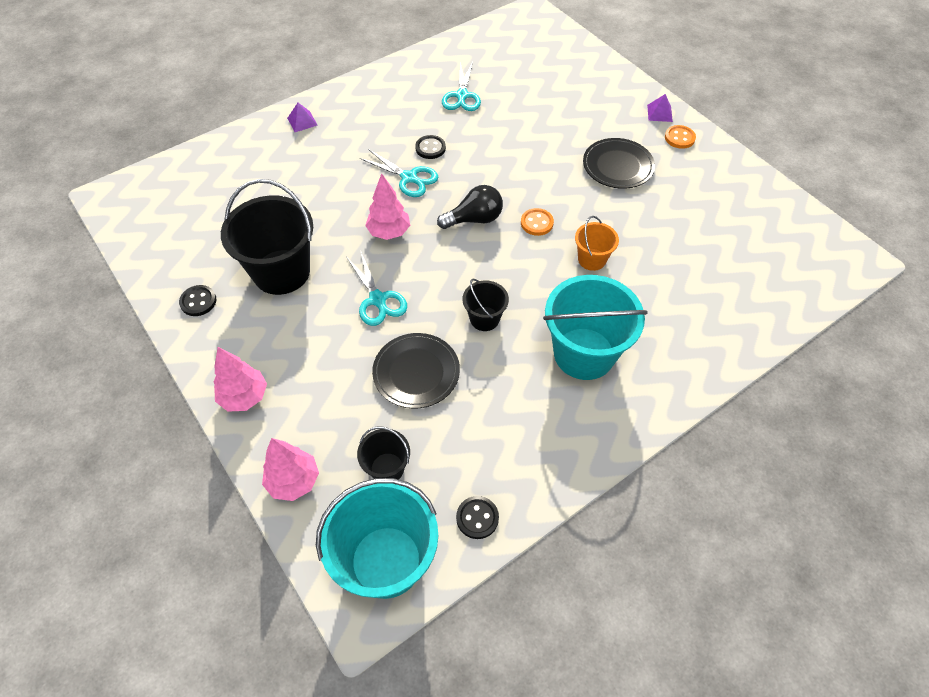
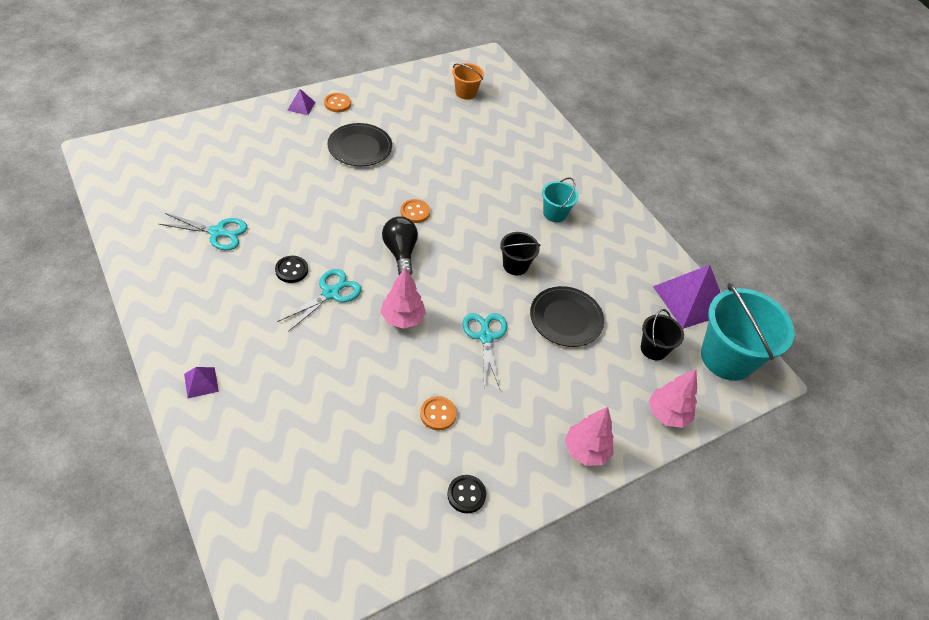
camera: 90 degrees left, 5 degrees down
black bucket [221,179,313,295] -> orange button [420,396,457,430]
turquoise scissors [346,252,407,326] -> turquoise scissors turned 75 degrees counterclockwise [463,313,507,389]
black button [456,496,499,539] -> purple pyramid [653,265,721,329]
turquoise bucket [543,275,648,380] -> turquoise bucket [542,177,579,222], size x0.50
orange bucket [575,216,619,271] -> orange bucket moved to [452,63,484,100]

